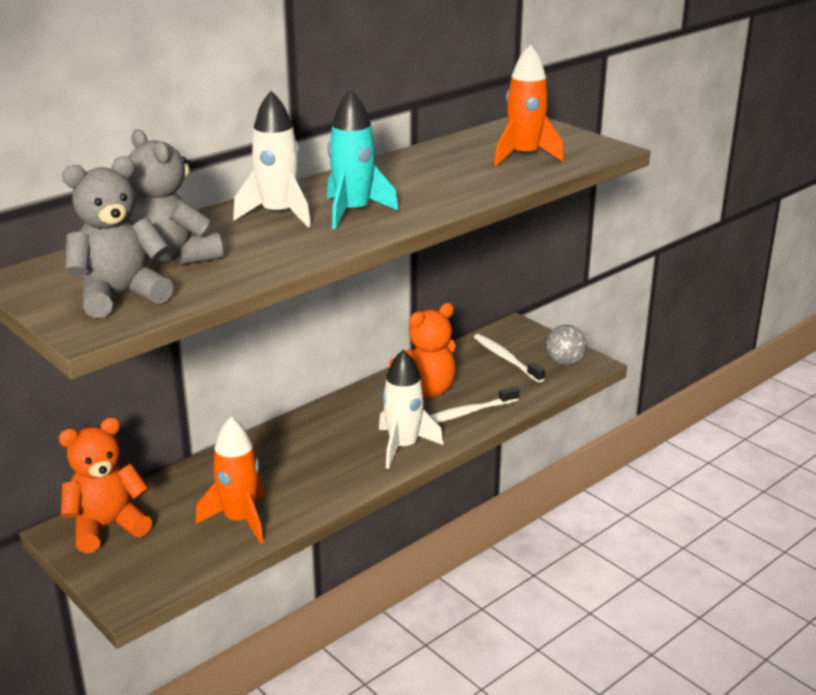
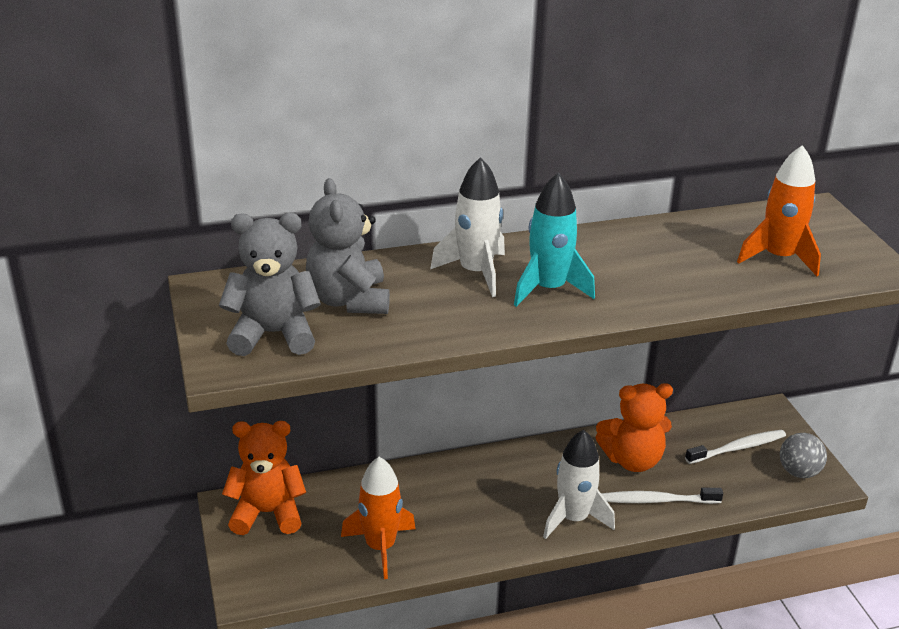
camera: 25 degrees right, 5 degrees up
white toothbrush [474,334,545,383] -> white toothbrush turned 75 degrees clockwise [685,430,786,464]

